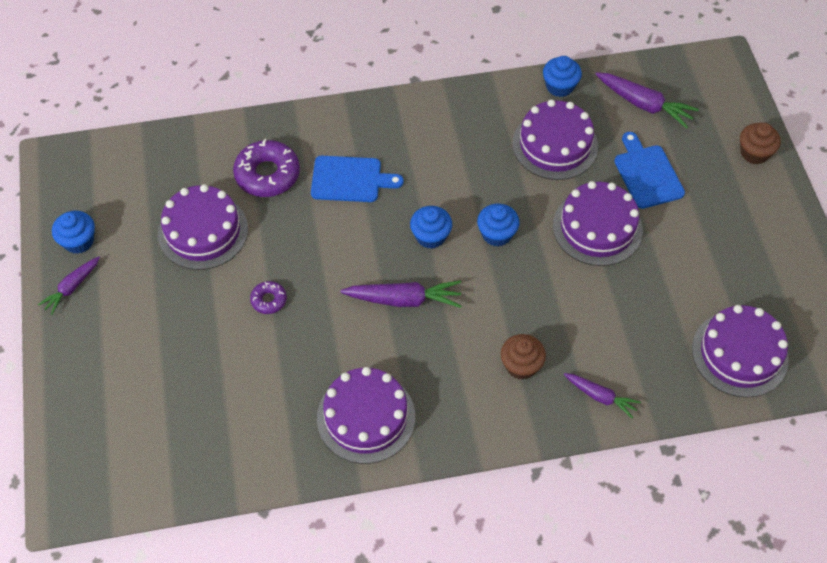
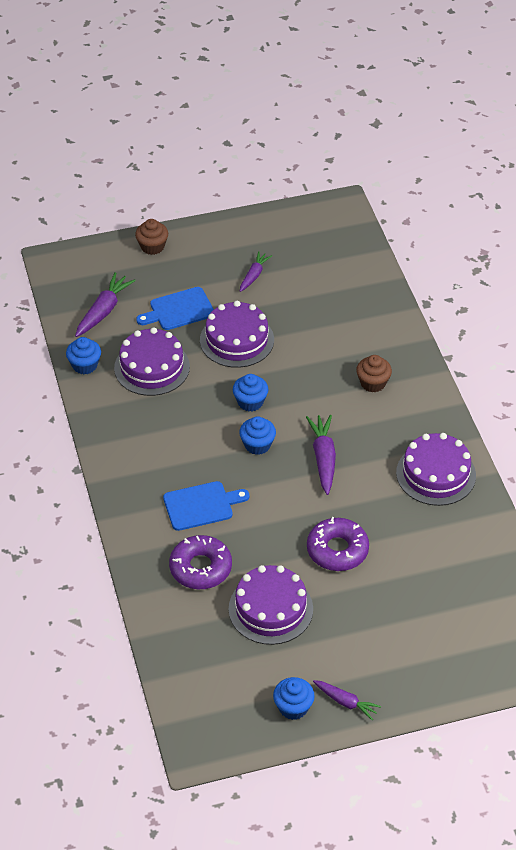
camera: 95 degrees left, 10 degrees down
purple donut [250,281,287,314] -> purple donut [307,517,369,571], size x1.93
blue cutting board [311,156,404,202] -> blue cutting board turned 75 degrees clockwise [163,481,250,531]
purple carrot [563,373,641,419] -> purple carrot moved to [240,251,272,292]
purple cake [692,305,789,398] -> none

